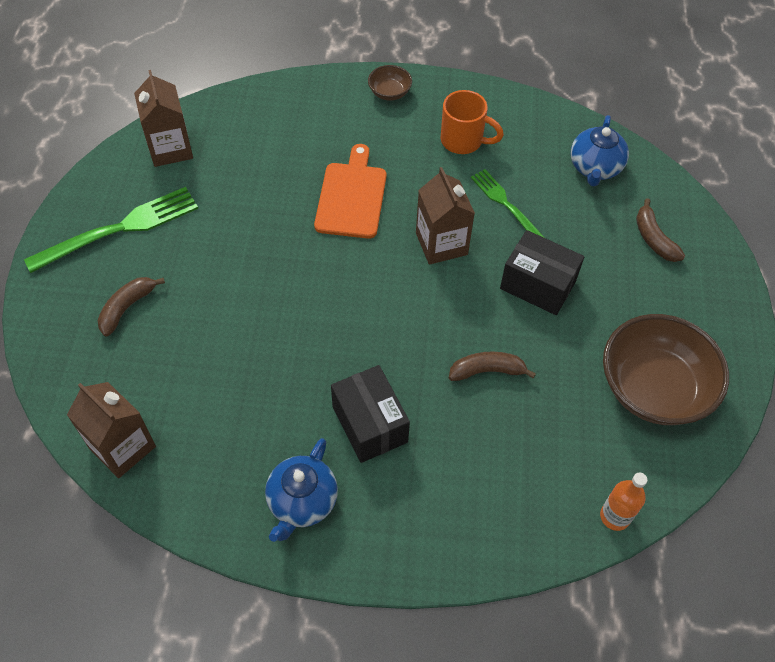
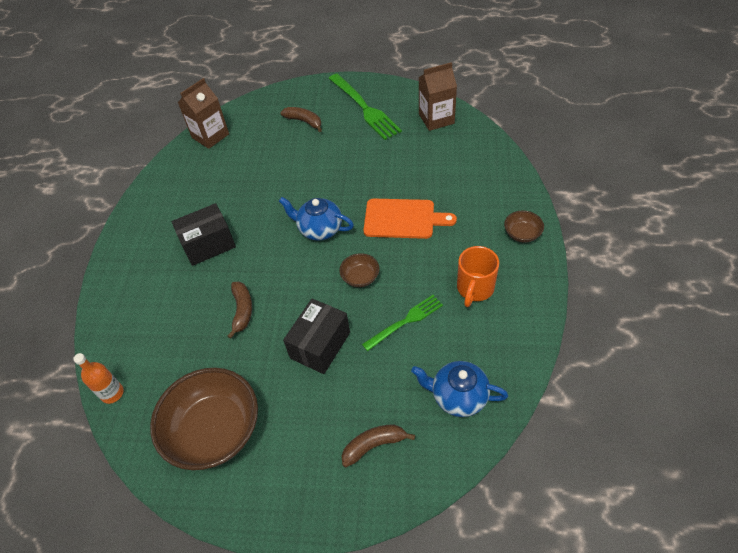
camera: 95 degrees right, 5 degrees down
blue teapot [265,438,338,542] -> blue teapot moved to [279,197,354,240]
brown carton [416,167,475,265] -> brown bowl [339,253,379,287]

